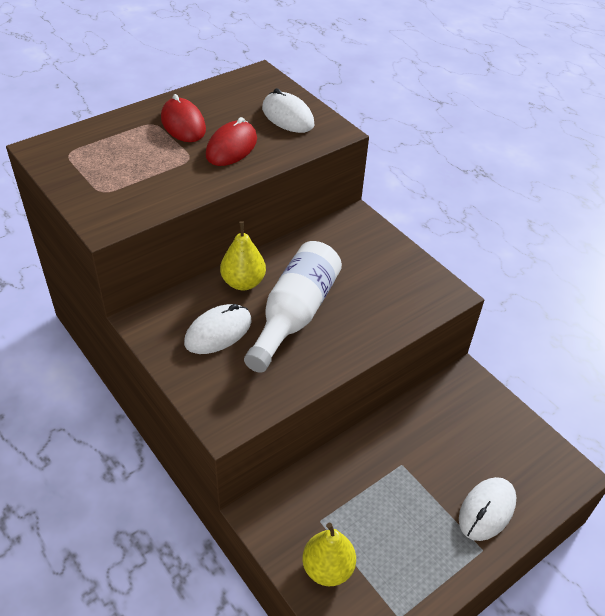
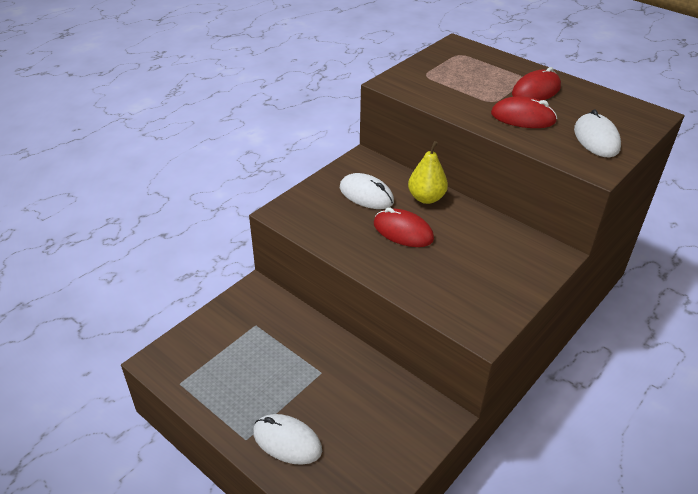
camera: 80 degrees right, 5 degrees down
white bottle [244,241,342,373] -> red mouse [374,207,434,247]
white mouse [262,88,314,133] -> white mouse turned 45 degrees counterclockwise [574,109,621,158]
yellow pear [302,523,356,586] -> none

